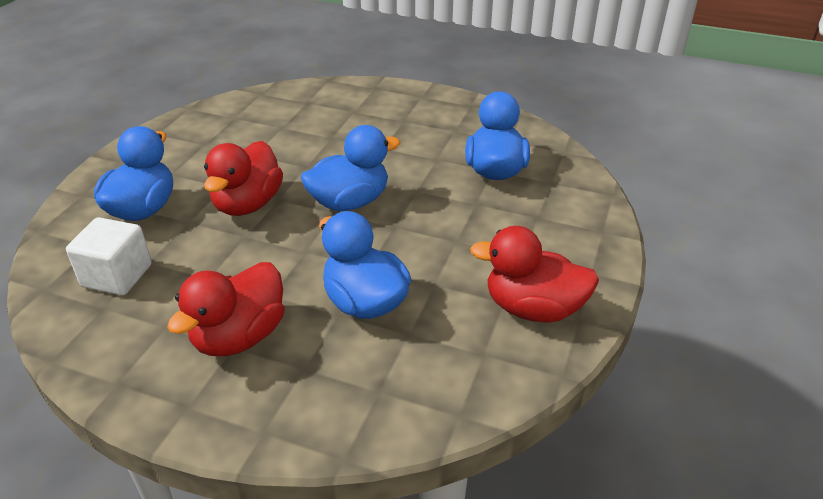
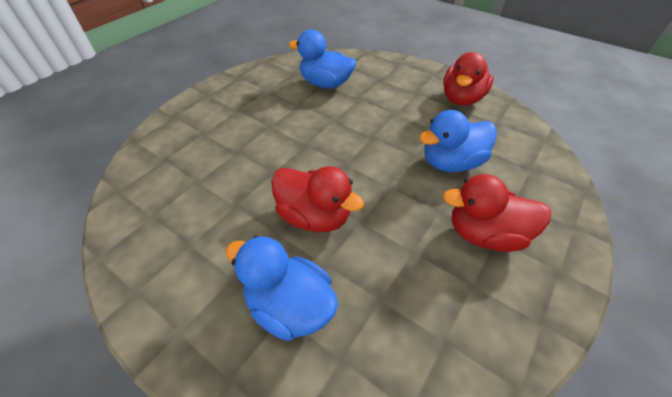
camera: 75 degrees left, 10 degrees up
white cube [66,217,152,295] -> none
red duck [167,262,285,356] -> red duck turned 135 degrees clockwise [442,174,551,252]
blue duck [301,125,400,211] -> none

